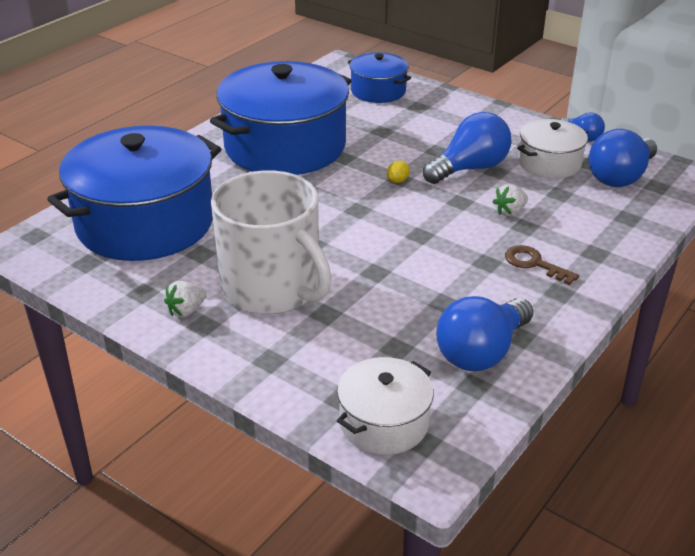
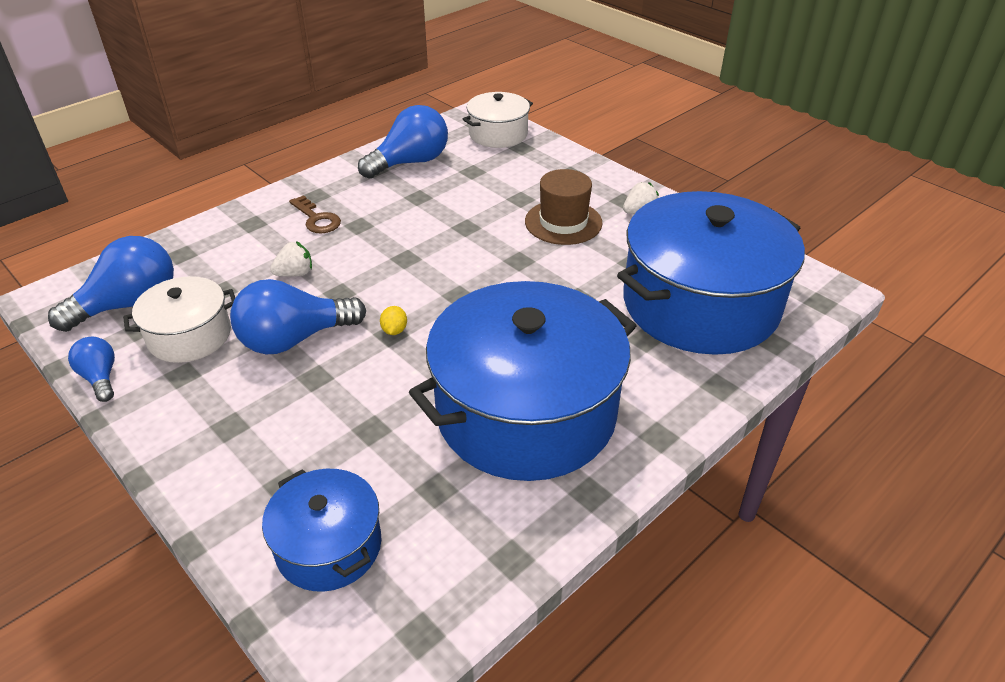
camera: 170 degrees left, 5 degrees up
white mug [211,170,332,314] -> brown hat [525,169,602,245]
yellow lemon [387,161,410,183] -> yellow lemon turned 45 degrees counterclockwise [380,306,407,335]

